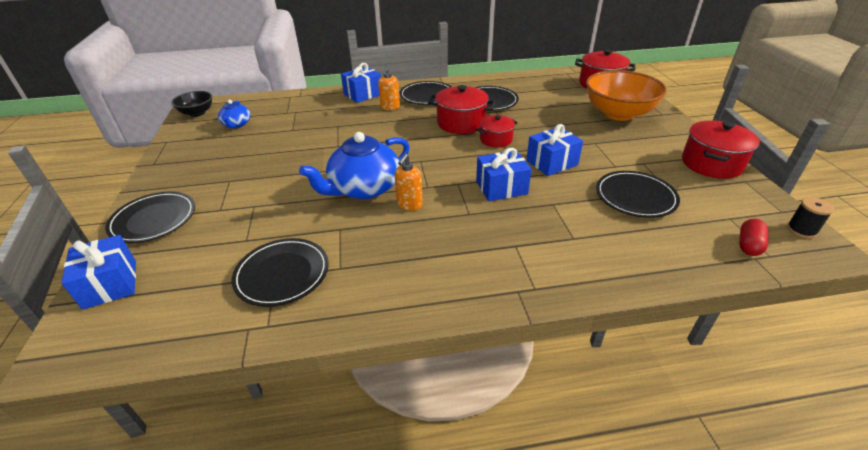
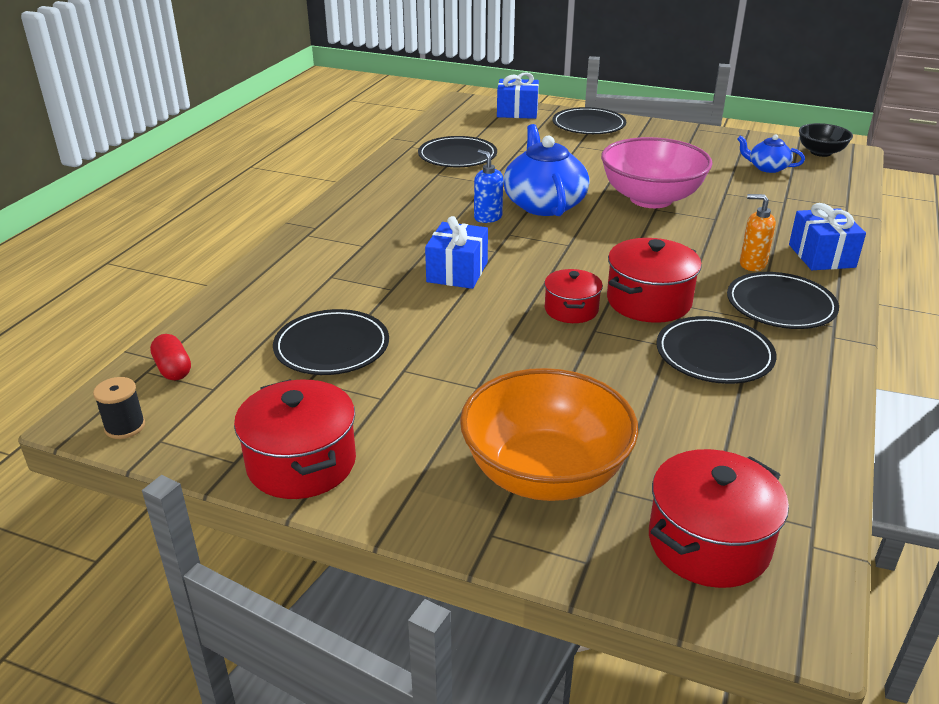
camera: 120 degrees right, 5 degrees down
orange soap dispenser [395,154,423,210] -> blue soap dispenser [474,150,503,223]
blue gift [526,124,583,176] -> none
none -> pink bowl [601,137,712,208]

